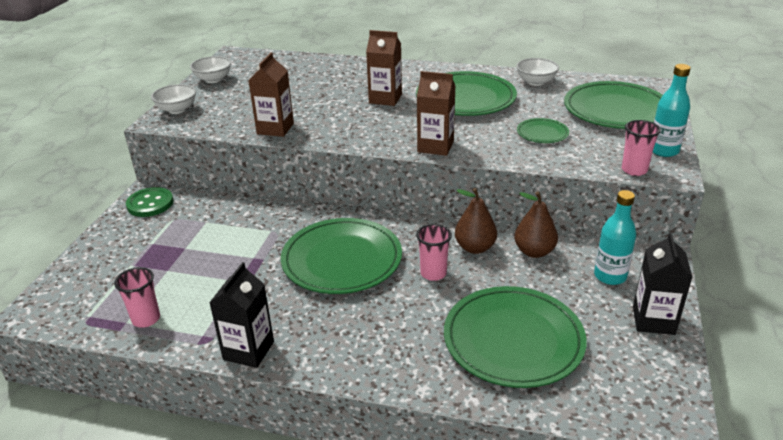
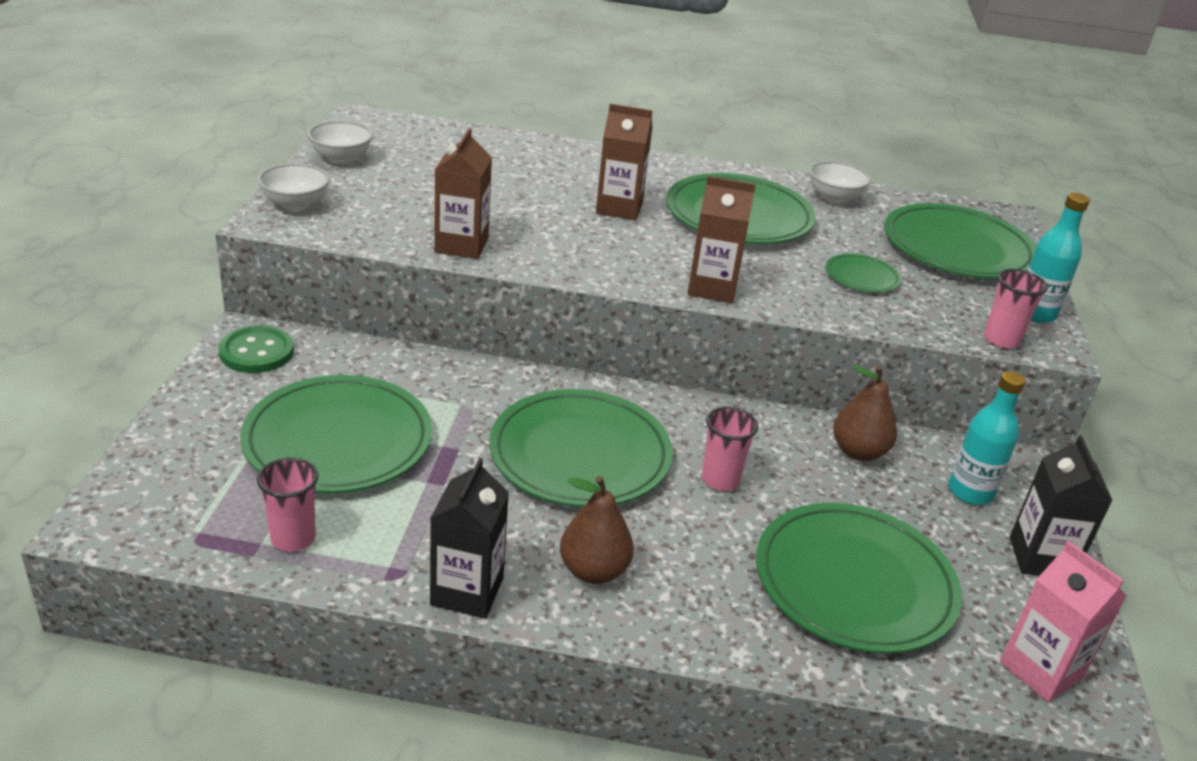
camera: 10 degrees left, 0 degrees up
brown pear [455,188,497,254] -> brown pear moved to [560,476,634,584]
none -> green plate [240,375,432,493]
none -> pink carton [1000,541,1127,702]

